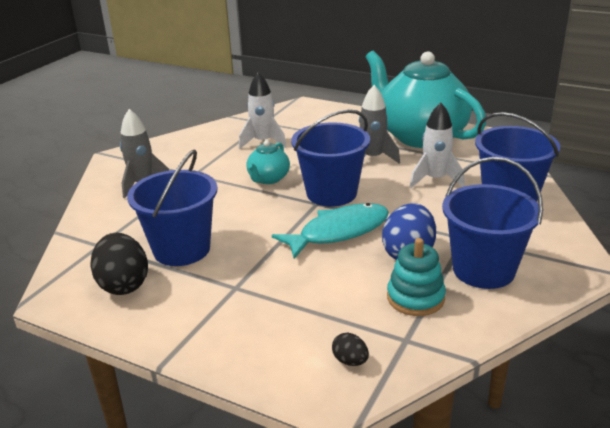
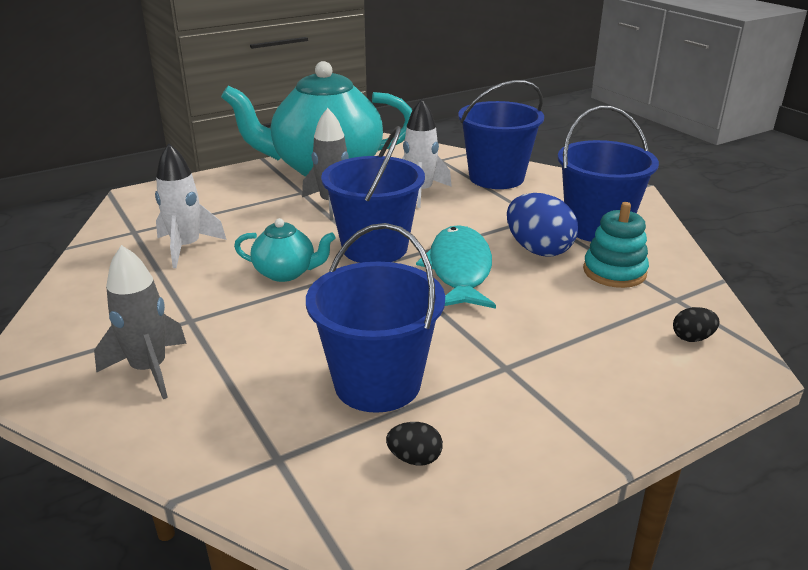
camera: 60 degrees left, 0 degrees up
black egg [90,233,148,295] -> black egg [386,422,443,466], size x0.48
turquoise teapot [246,140,290,184] -> turquoise teapot turned 45 degrees counterclockwise [234,218,335,282]

